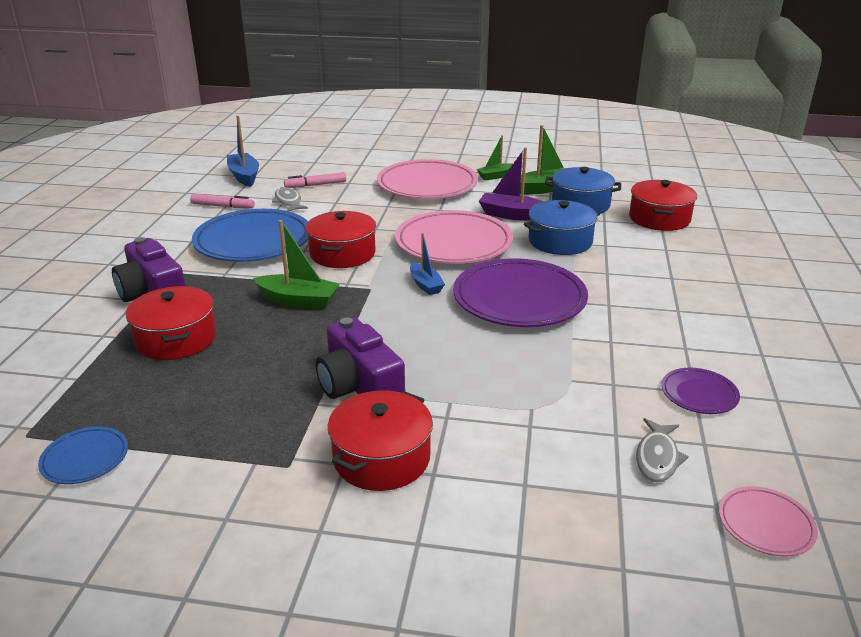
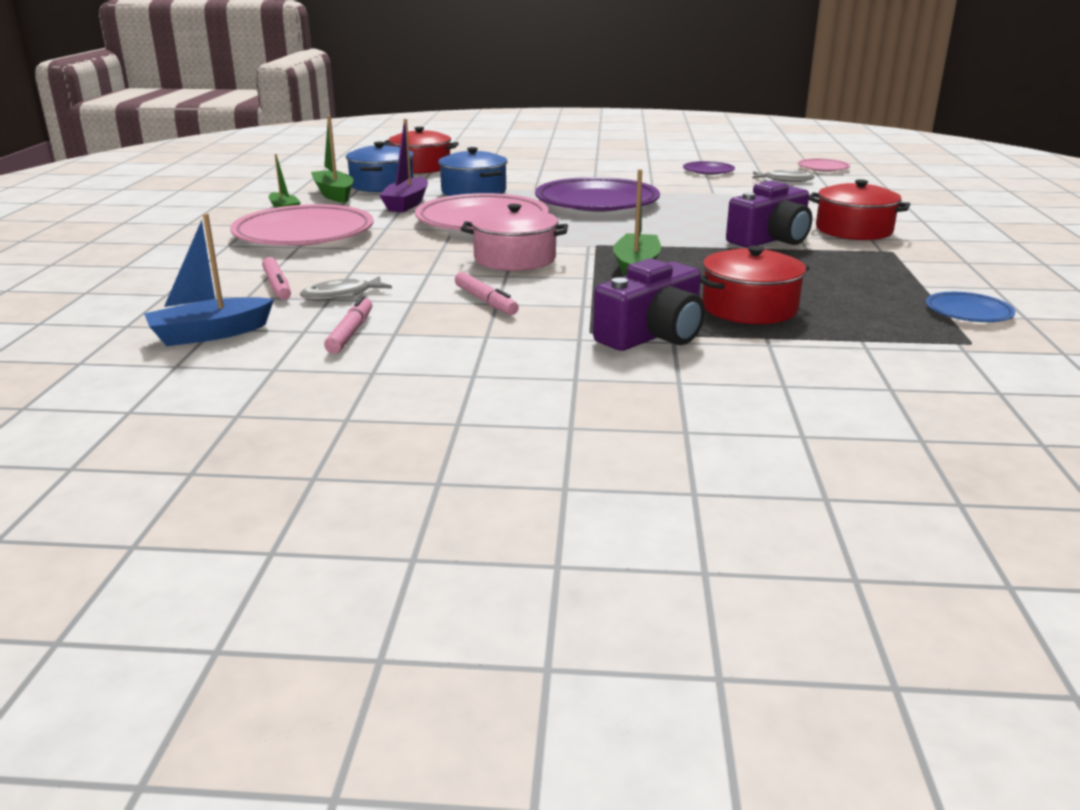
camera: 95 degrees left, 5 degrees down
blue plate [192,209,308,262] -> pink marker [455,272,519,315]
red pot [306,211,376,268] -> pink pot [461,204,568,271]
blue boat [410,233,445,295] -> none

